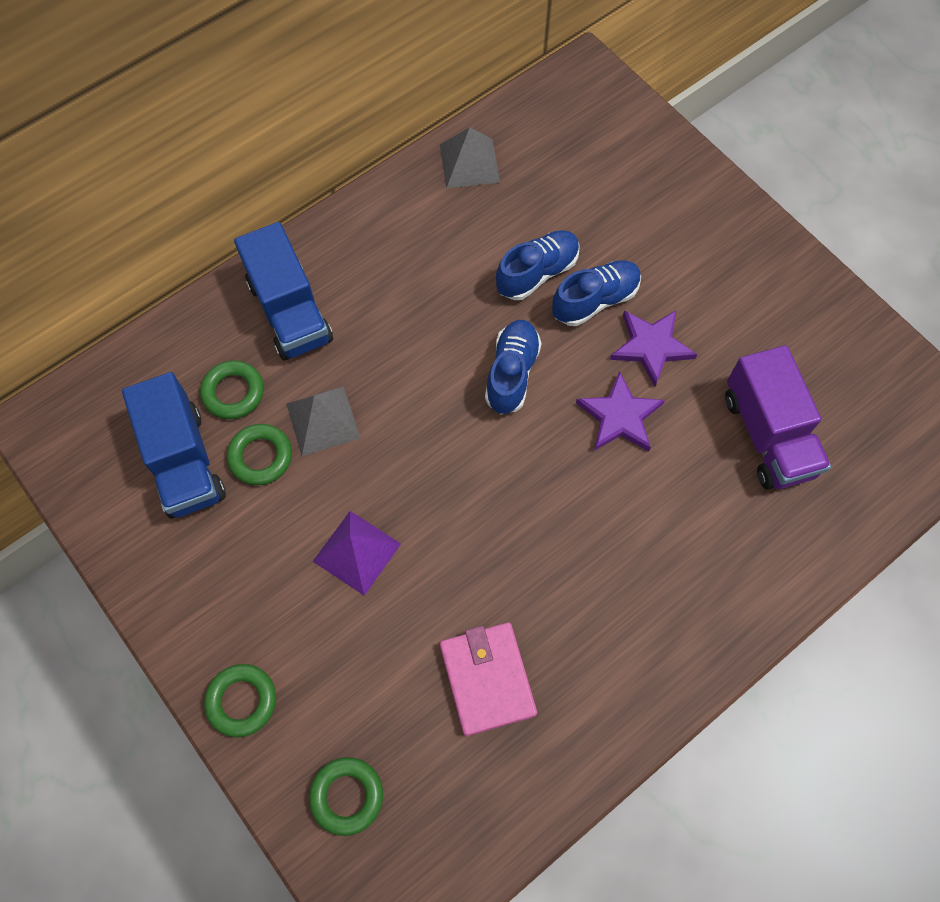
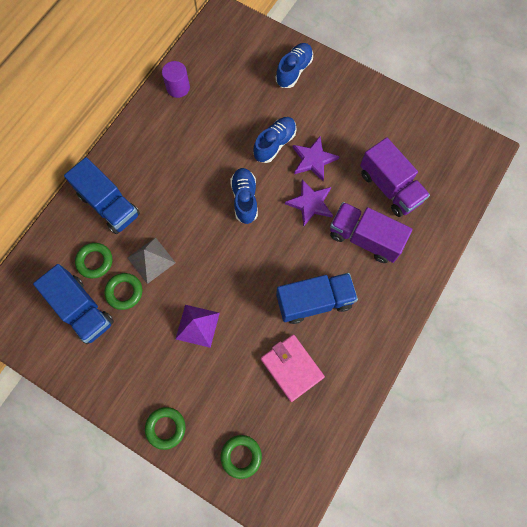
camera: 20 degrees left, 5 degrees up
grey pyramid [440,127,500,188] -> purple cylinder [162,61,190,98]
blue shoe [496,230,580,300] -> blue shoe moved to [276,43,313,88]
none -> blue truck [276,273,358,324]
none -> purple truck [330,202,412,263]

